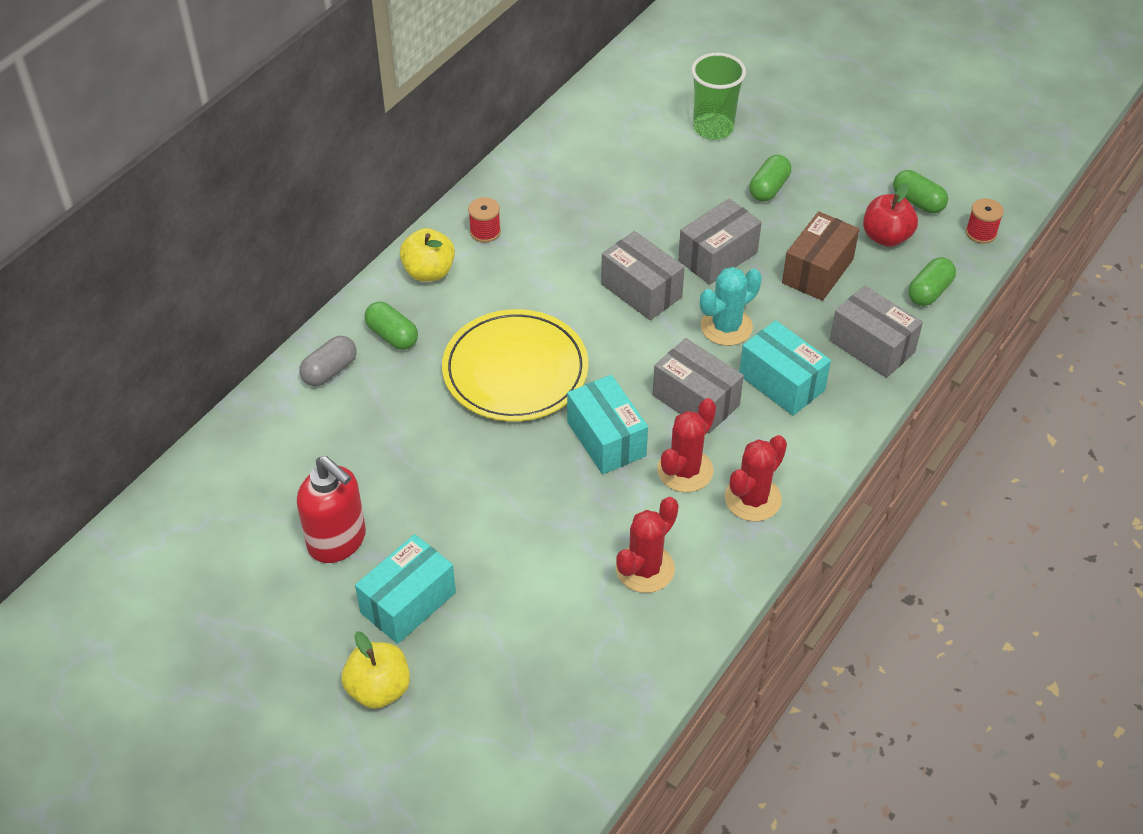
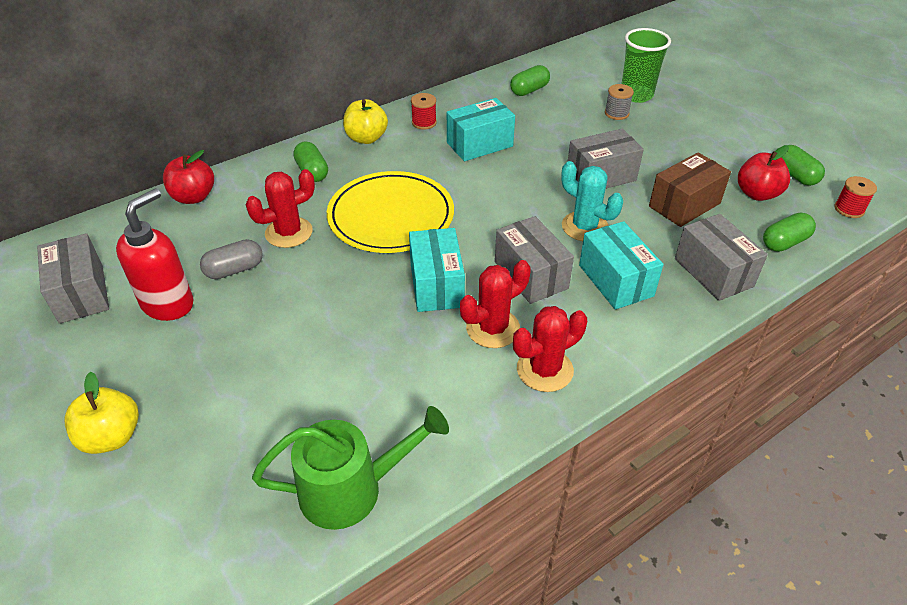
camera: 20 degrees right, 5 degrees down
red soap dispenser [297,456,366,563] -> red soap dispenser turned 120 degrees counterclockwise [116,189,194,321]
grey capsule [299,335,357,386] -> grey capsule moved to [200,239,263,279]
turquoise box [355,534,456,644] -> turquoise box moved to [447,98,515,161]
grey box [601,231,685,320] -> grey box moved to [37,233,109,324]
red cactus [616,497,679,593] -> red cactus moved to [246,169,315,248]
turquoise cactus [700,267,762,346] -> turquoise cactus turned 60 degrees clockwise [561,161,623,241]
green capsule [749,155,791,202] -> green capsule moved to [510,65,550,96]
none -> red apple [163,150,214,204]
none -> green watering can [252,406,449,530]
none -> grey spool [605,84,634,120]

